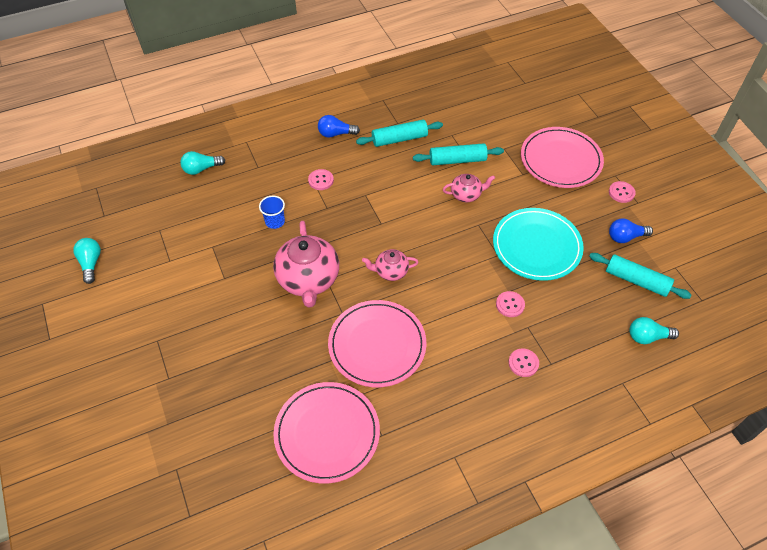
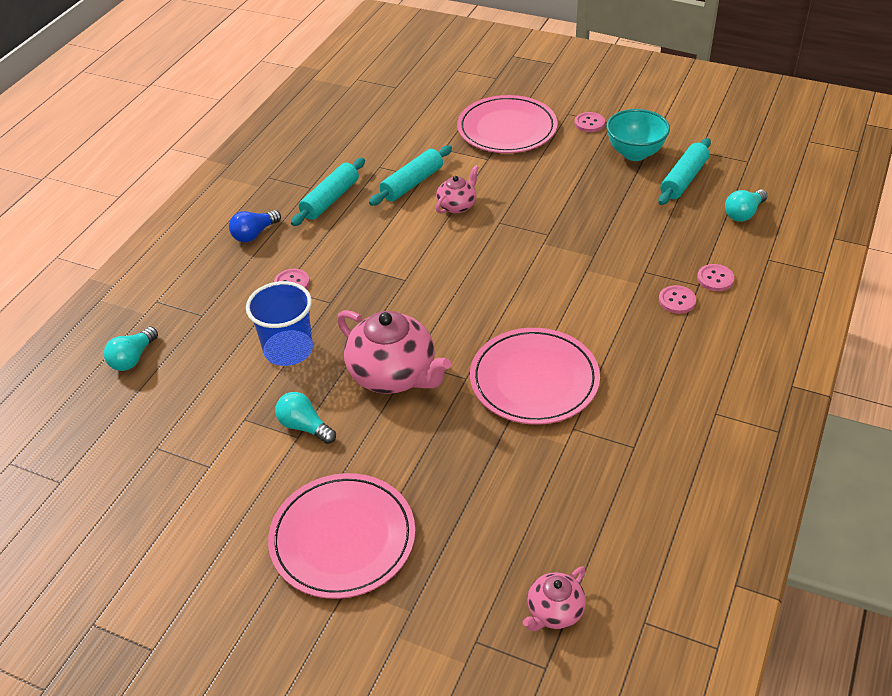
camera: 40 degrees left, 10 degrees down
turquoise light bulb [73,238,101,284] -> turquoise light bulb moved to [275,392,336,444]
blue cup [259,196,285,229] -> blue cup [246,281,313,366], size x1.76
pink plate [273,382,380,484] -> pink plate moved to [268,473,415,599]
pink teapot [362,249,419,281] -> pink teapot moved to [523,566,586,631]
turquoise plate [493,208,584,281] -> none
pink button [496,291,525,317] -> pink button moved to [697,264,735,291]
turquoise rolling pin [589,253,692,299] -> turquoise rolling pin turned 45 degrees counterclockwise [658,138,711,205]
blue light bulb [609,218,653,243] -> turquoise bowl [606,109,670,161]

